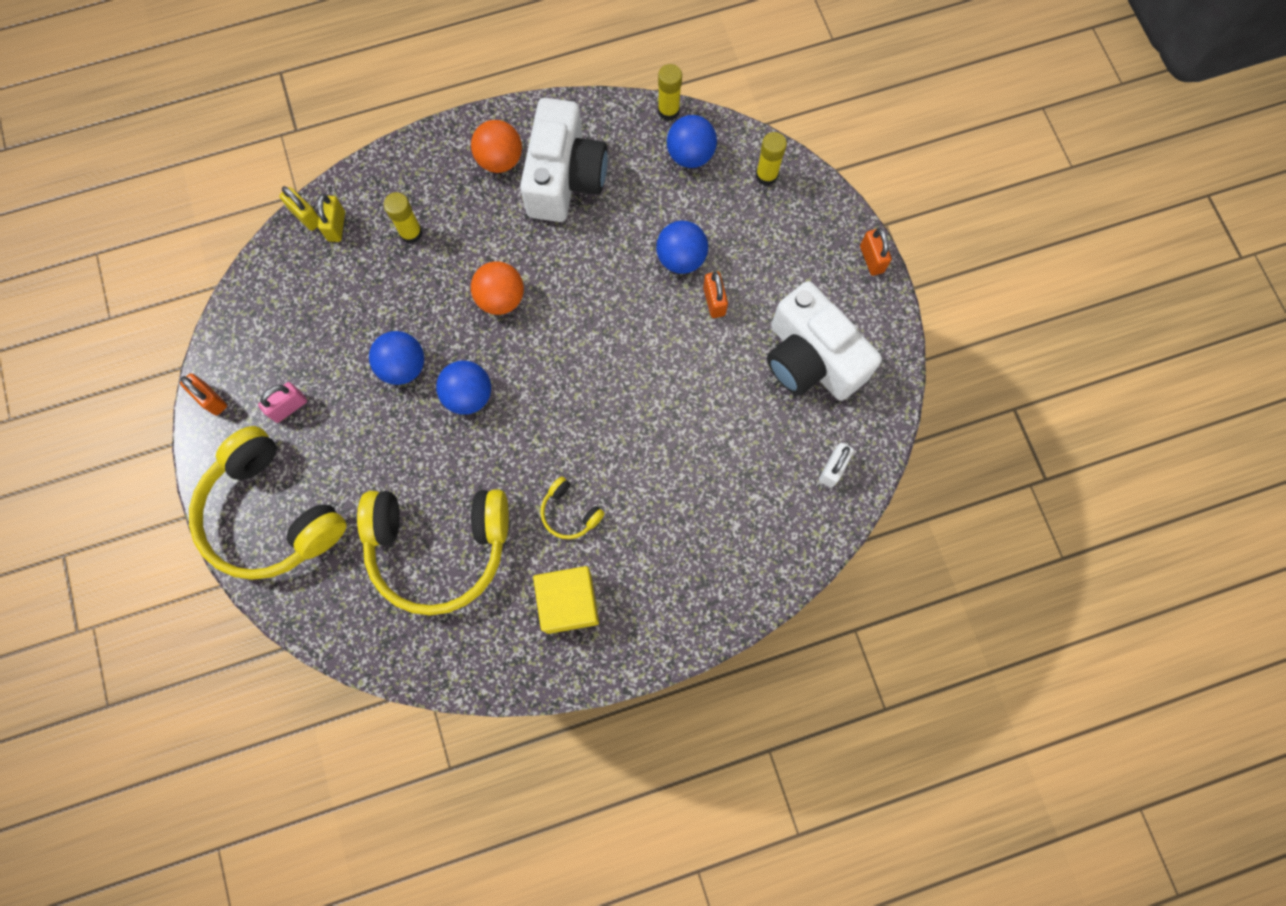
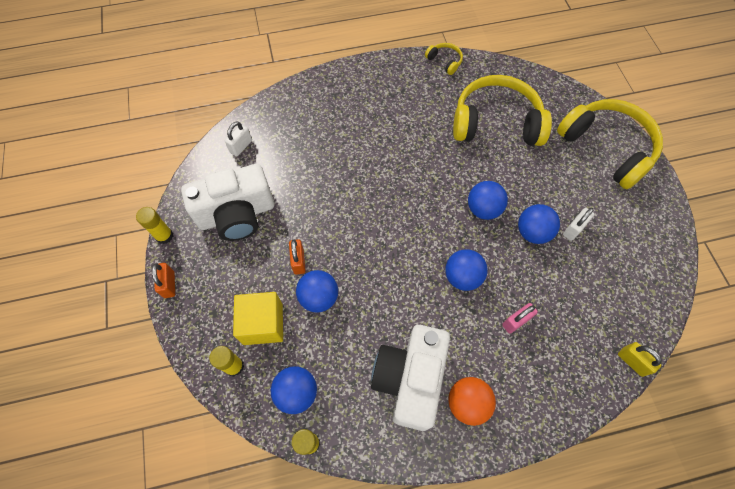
camera: 175 degrees left, 10 degrees down
orange padlock [180,373,227,416] -> none
pink padlock [258,382,307,423] -> pink padlock moved to [502,303,538,334]
yellow padlock [317,194,345,242] -> none
yellow glue stick [384,192,423,244] -> yellow glue stick moved to [136,207,173,244]
orange ball [471,261,524,315] -> blue ball [445,249,488,291]
yellow cube [533,566,599,634] -> yellow cube moved to [233,292,283,345]
yellow headphones [540,477,605,539] -> yellow headphones moved to [425,43,463,75]
white camera [767,281,882,401] -> white camera turned 105 degrees clockwise [181,164,274,241]
none -> white padlock [563,208,594,241]

